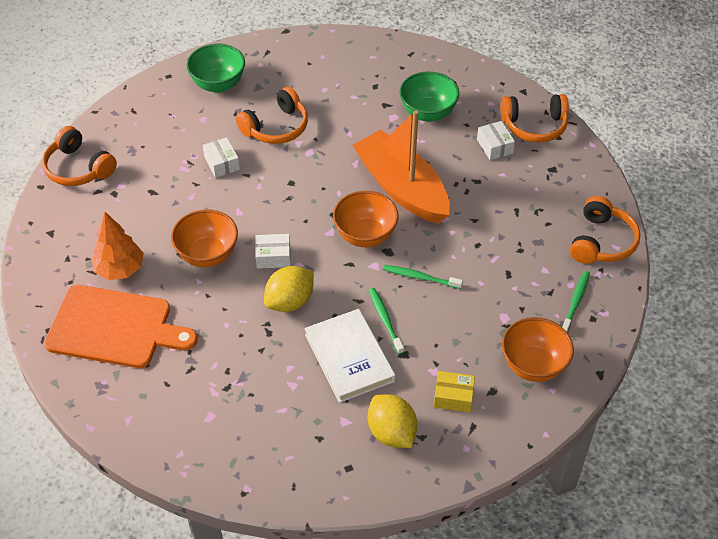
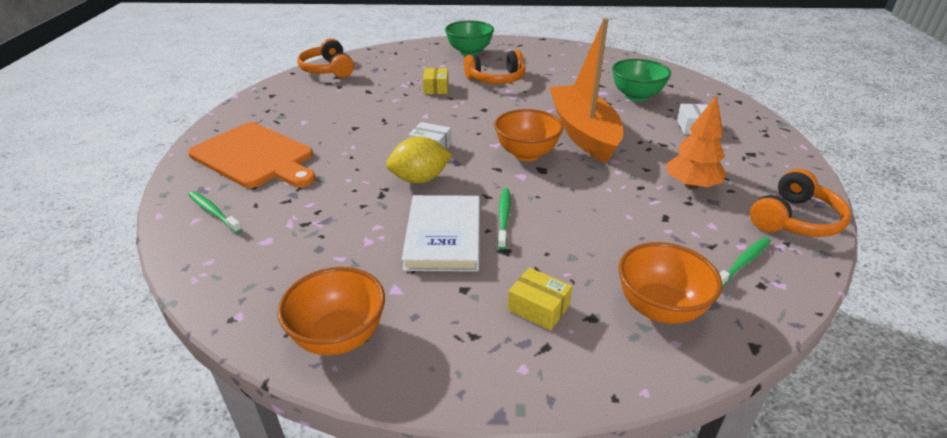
camera: 25 degrees right, 15 degrees down
orange tree [91,212,144,280] -> orange tree moved to [666,95,726,190]
orange bowl [171,209,238,267] -> orange bowl moved to [277,267,385,355]
white box [203,137,240,178] -> yellow box [423,68,448,94]
yellow lemon [368,394,418,448] -> none
green toothbrush [383,265,463,289] -> green toothbrush moved to [188,191,242,233]
orange headphones [501,94,569,143] -> none

